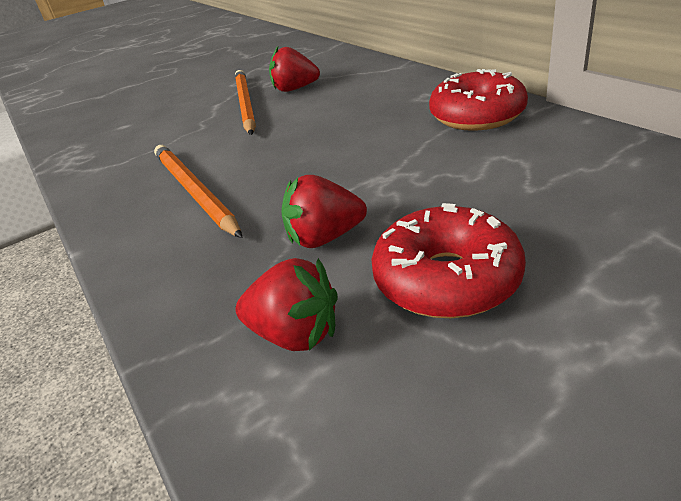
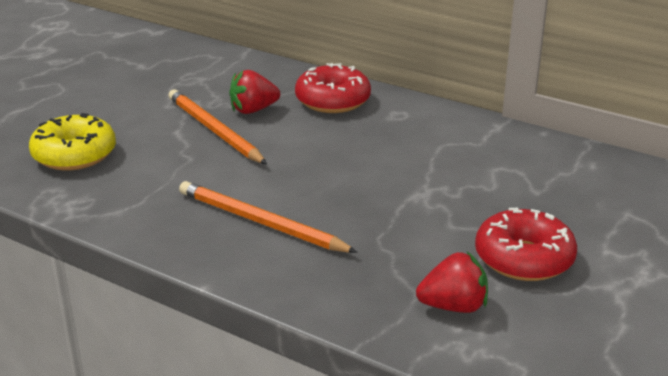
camera: 30 degrees left, 5 degrees down
red strawberry [281,175,367,248] -> none
red donut [429,69,528,131] -> red donut moved to [295,63,371,113]
none -> yellow donut [29,113,116,170]

